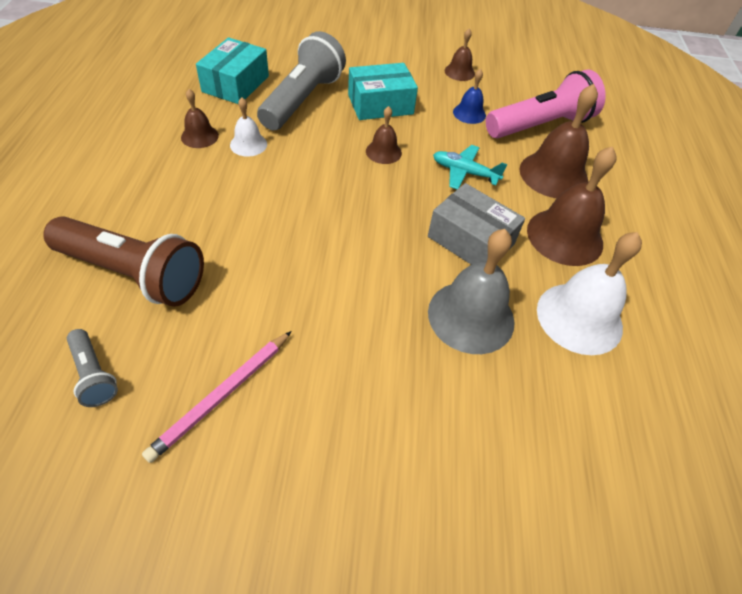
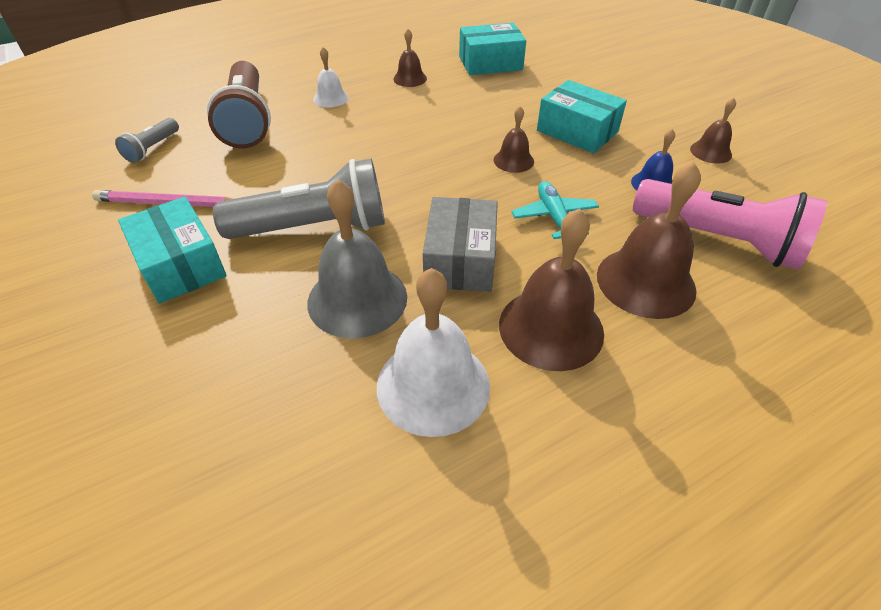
camera: 60 degrees right, 5 degrees down
white bell [230,98,267,157] -> white bell moved to [313,47,349,107]
grey flashlight [257,31,346,130] -> grey flashlight moved to [213,158,385,239]
none -> turquoise box [118,197,227,303]

